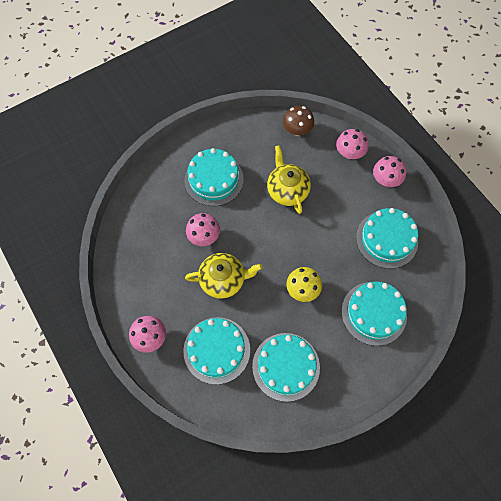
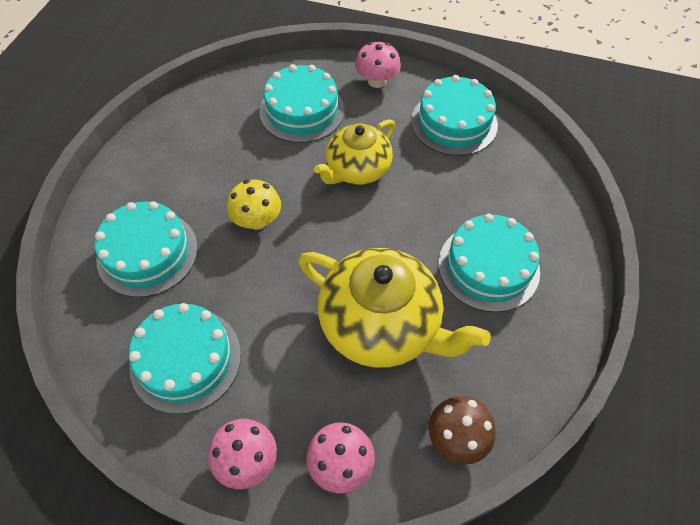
camera: 140 degrees right, 10 degrees down
pink mushroom [186,213,220,246] -> none
turquoise cake [252,333,320,402] -> turquoise cake moved to [411,75,498,156]
yellow teapot [267,145,311,214] -> yellow teapot [299,248,491,368], size x1.56

